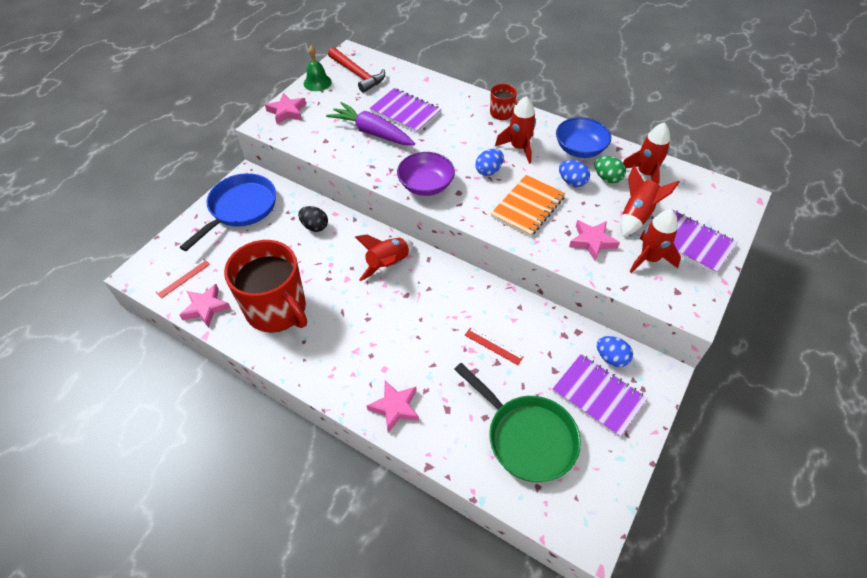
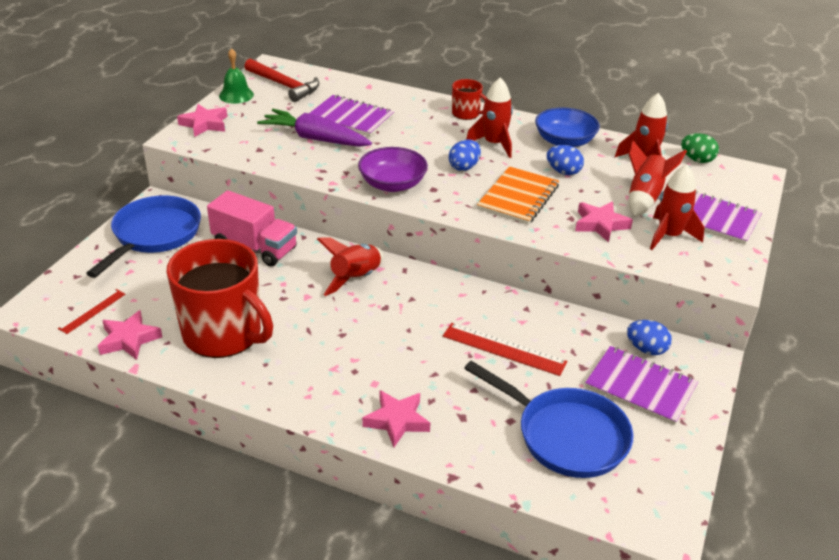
camera: 10 degrees left, 15 degrees down
black egg [298,206,328,232] -> pink truck [207,190,297,266]
green pan [454,363,581,482] -> blue pan [464,361,634,478]
red ruler [465,328,523,365] -> red ruler [443,323,567,376], size x1.63
green egg [595,156,626,183] -> green egg moved to [681,133,719,163]

